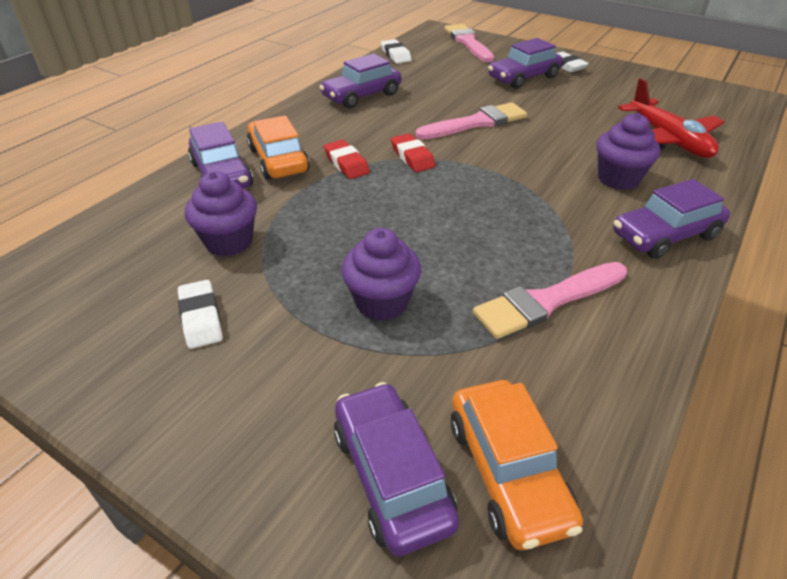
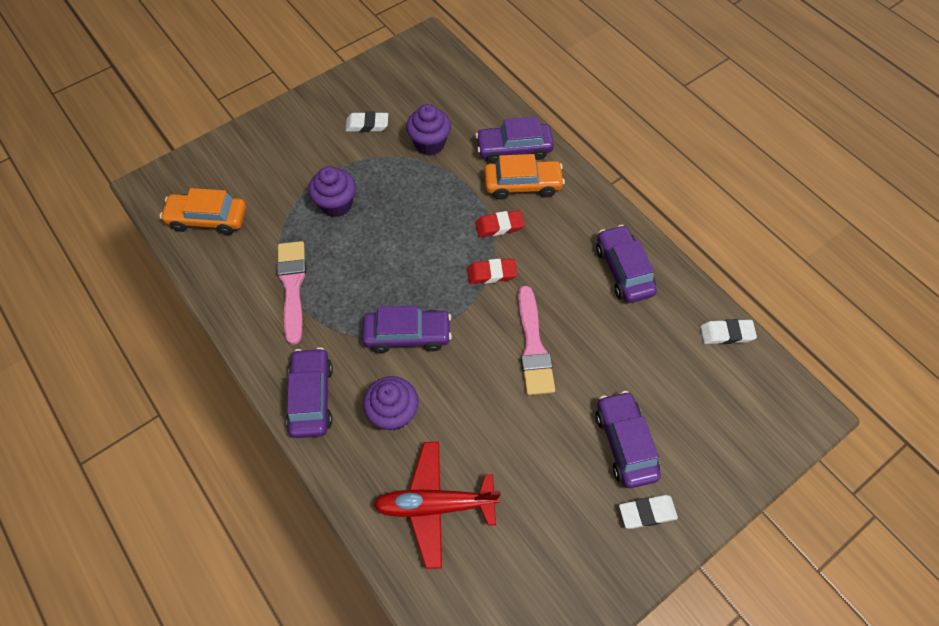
camera: 110 degrees right, 20 degrees up
purple car [334,382,459,556] -> purple car moved to [362,306,452,353]
pink brush [444,24,494,62] -> none

